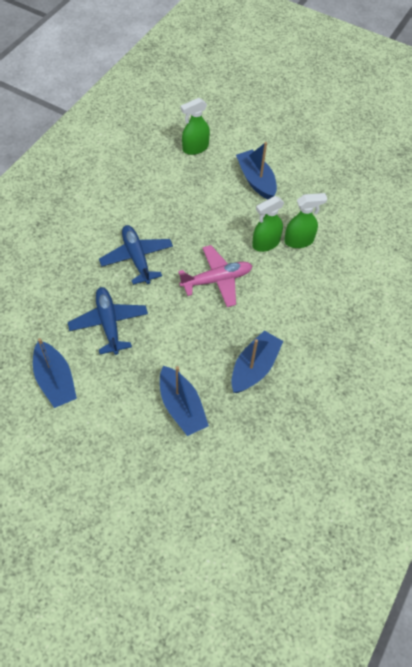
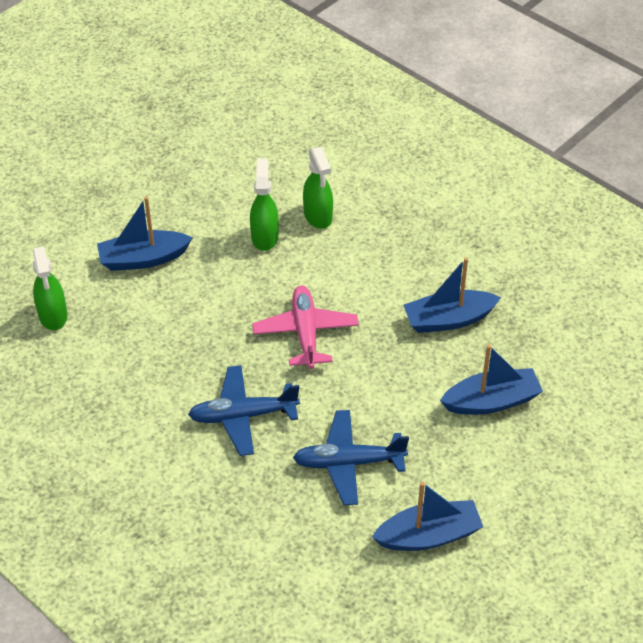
camera: 75 degrees left, 10 degrees down
blue boat [231,330,283,393] -> blue boat turned 60 degrees counterclockwise [403,257,501,333]
green spray bottle [252,196,284,252] -> green spray bottle moved to [303,147,333,229]

